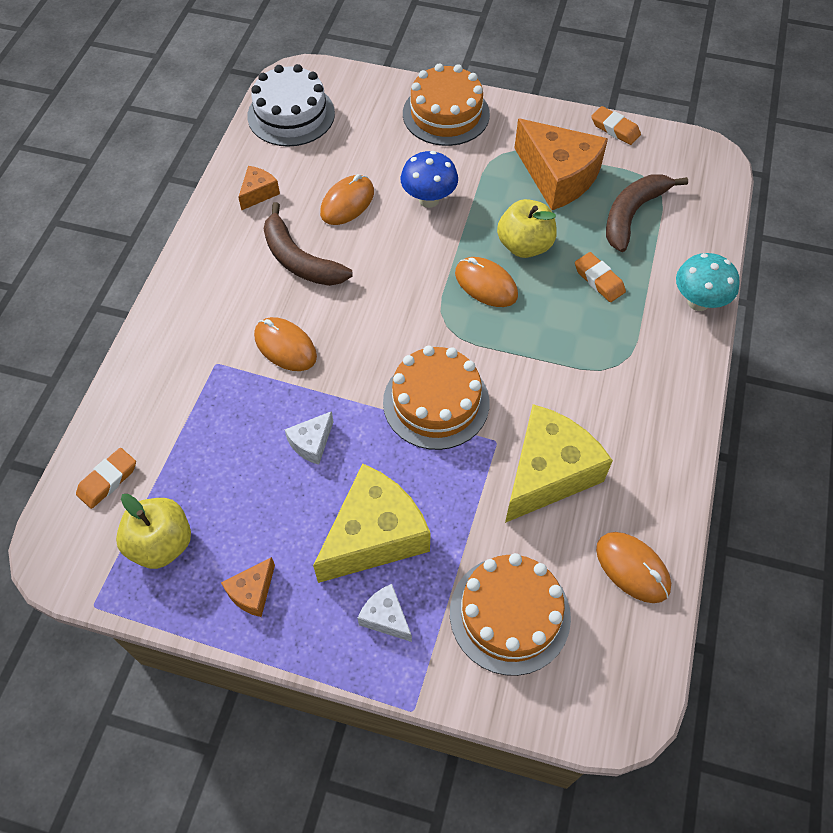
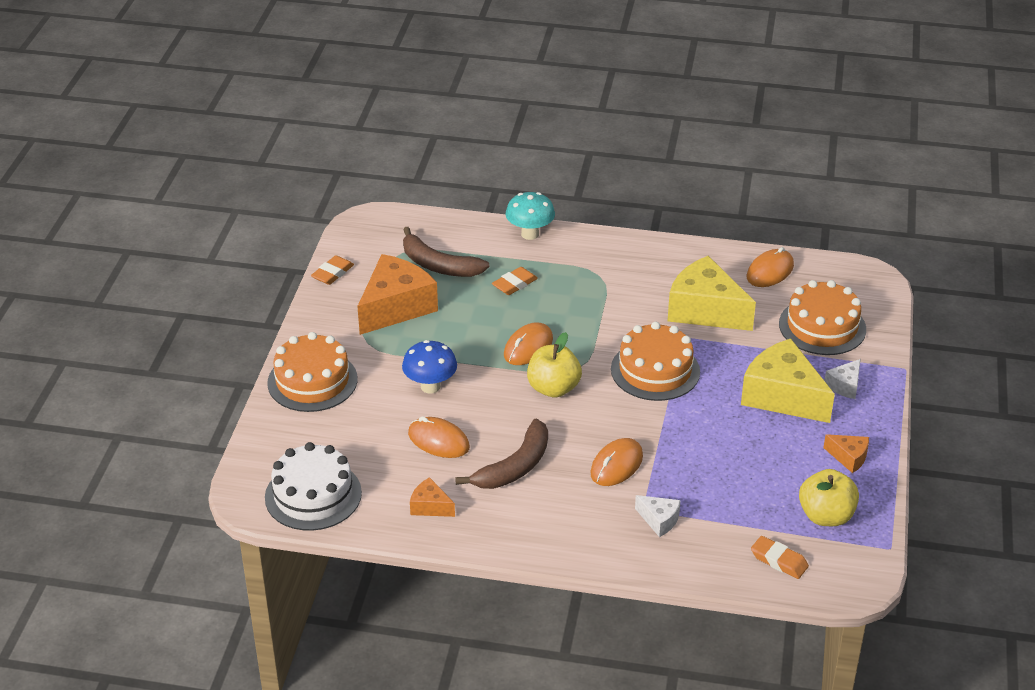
camera: 95 degrees left, 20 degrees down
white cheese [284,411,334,465] -> white cheese moved to [635,495,681,537]
yellow apple [497,199,557,258] -> yellow apple moved to [527,332,582,397]

